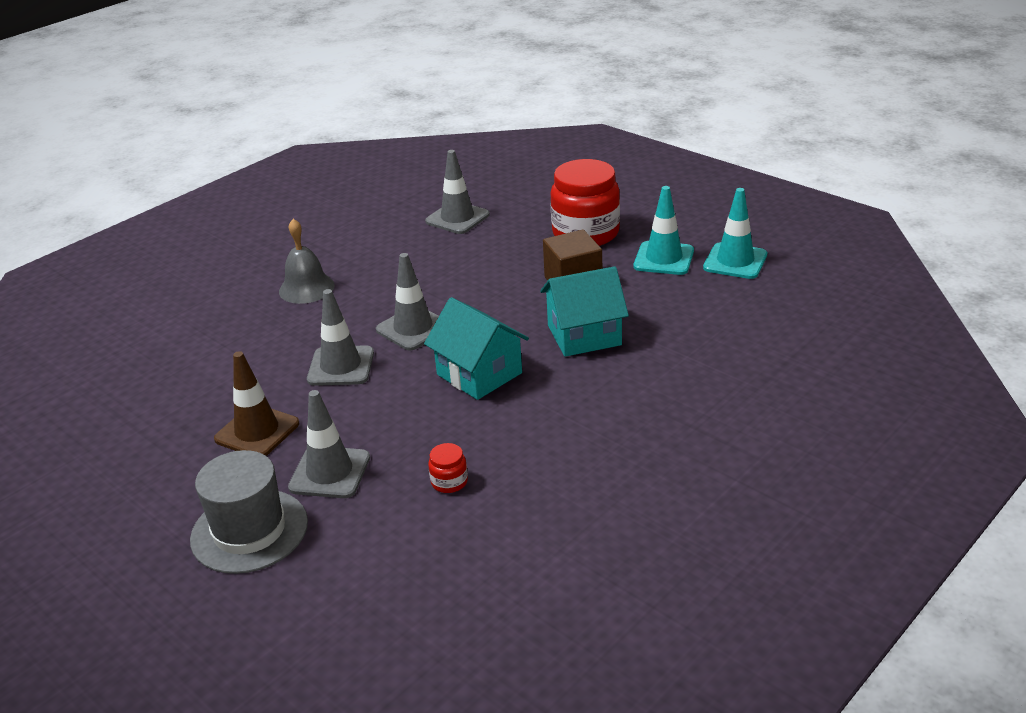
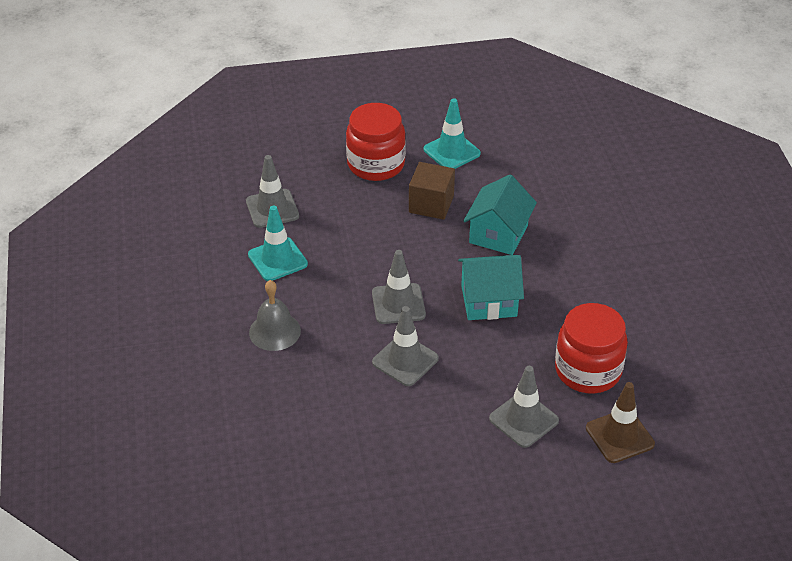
camera: 55 degrees left, 10 degrees up
grey hat [190,450,308,574] -> none
brown traffic cone [214,351,299,456] -> brown traffic cone moved to [586,382,655,463]
red jar [428,443,468,493] -> red jar [555,303,628,394], size x2.44
turquoise traffic cone [703,188,767,279] -> turquoise traffic cone moved to [248,205,308,281]

